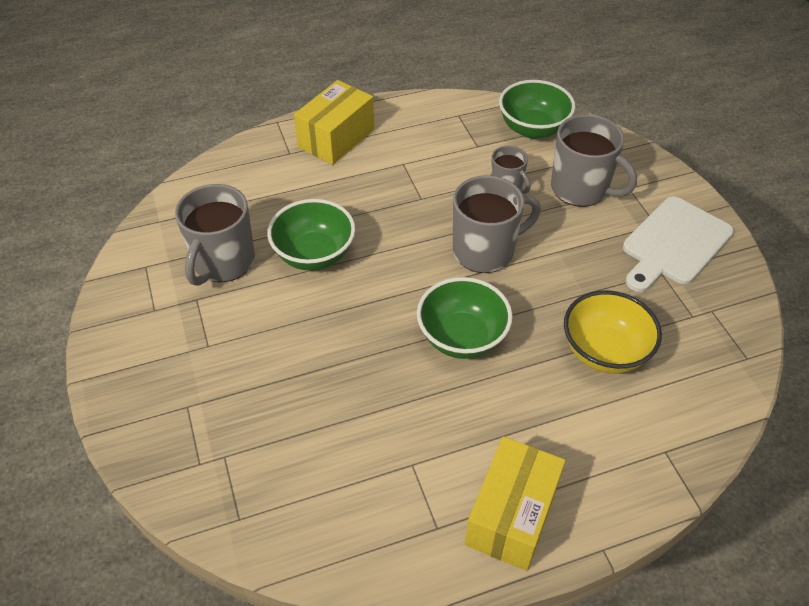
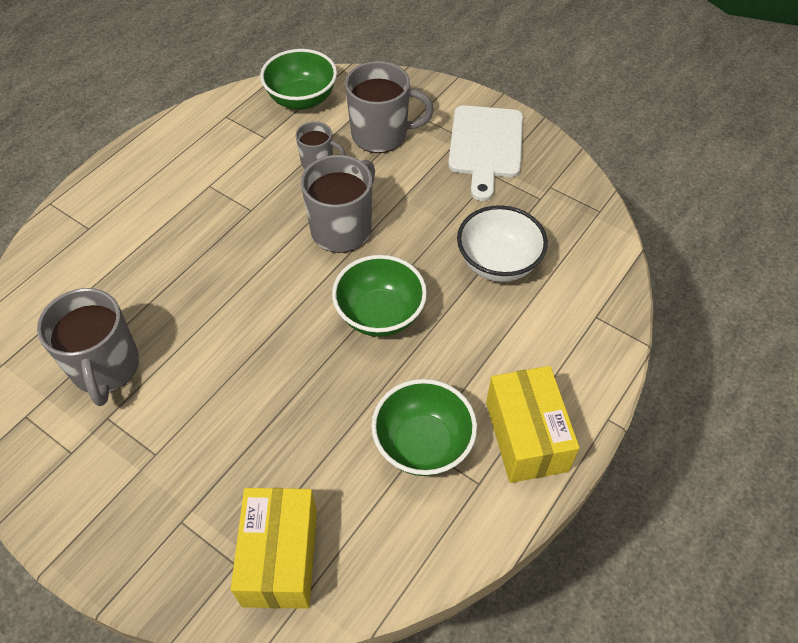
camera: 35 degrees left, 5 degrees up
green bowl [267,199,355,271] -> green bowl moved to [371,379,477,476]
yellow box [294,80,374,165] -> yellow box moved to [231,488,317,609]
yellow bowl [564,290,662,374] -> white bowl [457,205,548,282]

